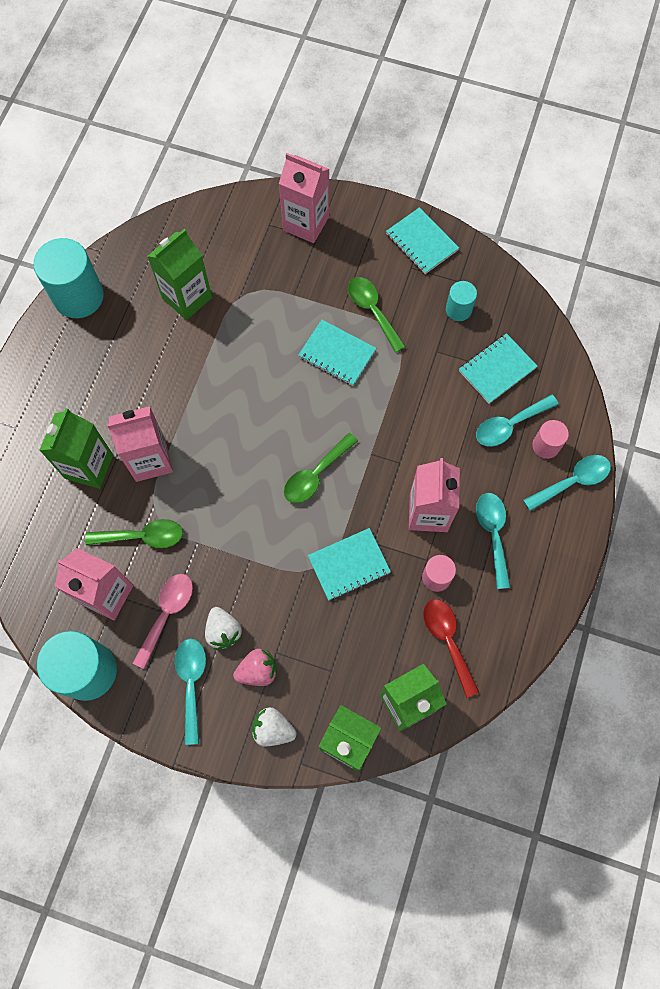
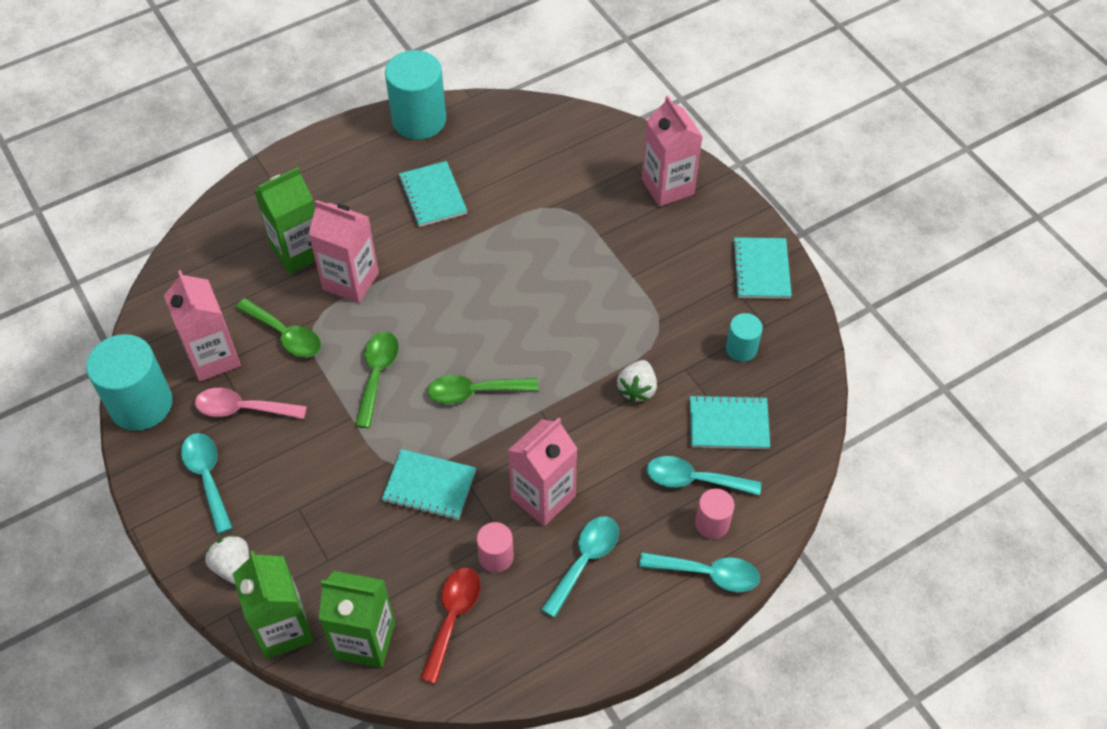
camera: 40 degrees right, 15 degrees down
pink spoon [133,574,193,669] -> pink spoon turned 150 degrees counterclockwise [195,388,307,419]
green carton [147,229,212,320] -> none
turquoise spoon [175,639,206,745] -> turquoise spoon turned 60 degrees counterclockwise [181,433,232,534]
white strawberry [205,607,242,650] -> white strawberry moved to [617,360,657,403]
pink strawberry [233,649,277,686] -> none
turquoise notebook [298,320,376,386] -> turquoise notebook moved to [398,161,467,227]
green spoon [348,277,406,353] -> green spoon moved to [355,332,399,428]

